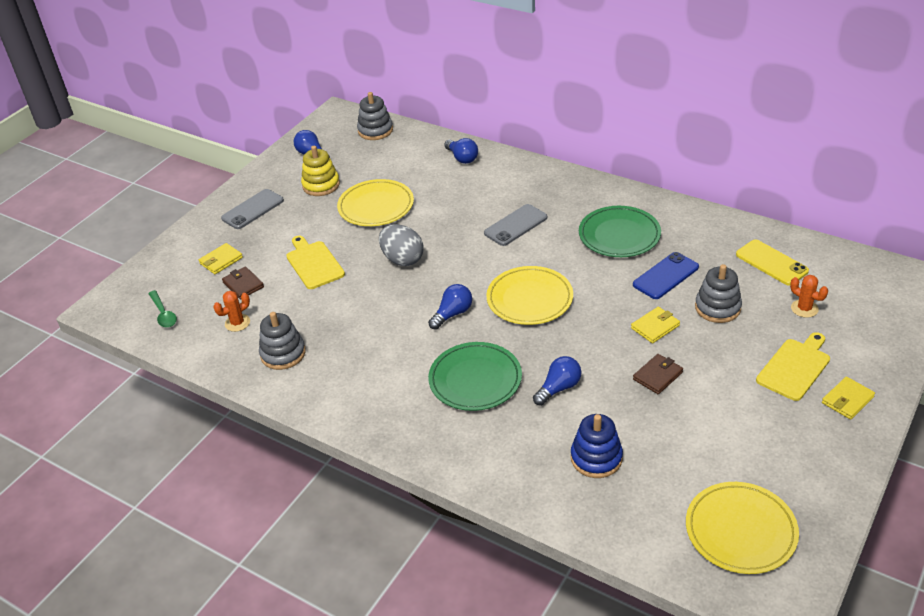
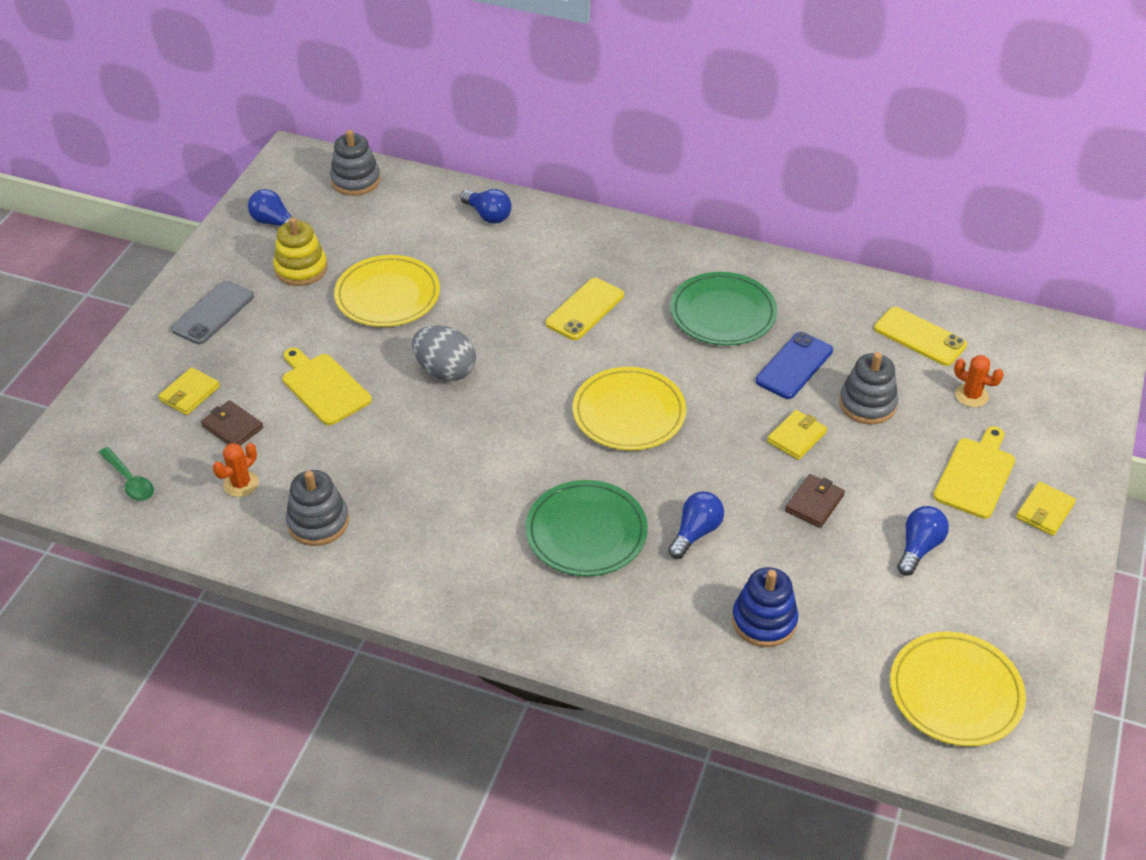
camera: 15 degrees left, 5 degrees up
blue light bulb [428,284,472,330] -> blue light bulb moved to [897,506,949,576]
grey phone [484,204,547,246] -> yellow phone [546,278,624,340]

